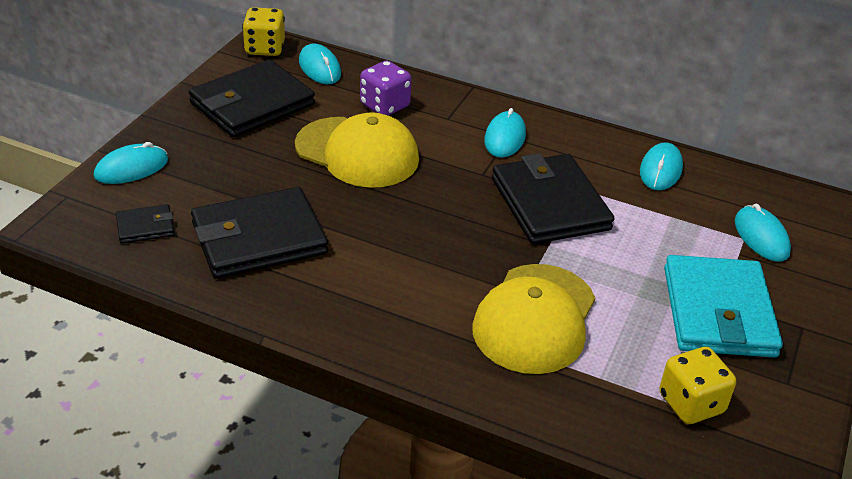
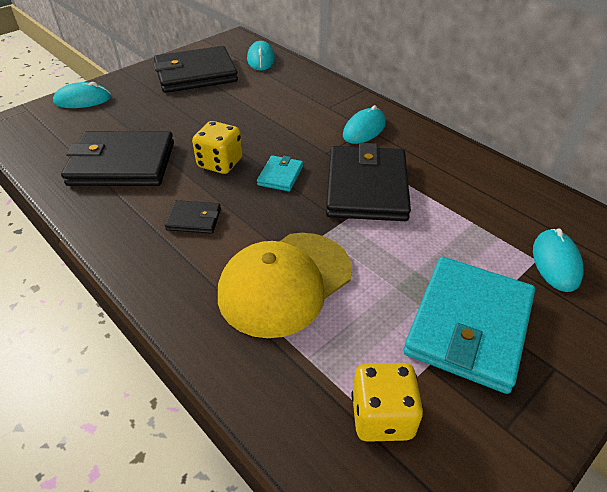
camera: 25 degrees right, 5 degrees up
black wallet [116,204,175,244] -> black wallet moved to [165,200,221,234]
yellow dice [242,7,285,56] -> yellow dice moved to [192,121,243,174]
yellow cap [295,112,419,188] -> none
purple dice [360,61,412,116] -> none
turquoise mouse [640,142,683,190] -> none
none -> turquoise wallet [257,155,303,192]

